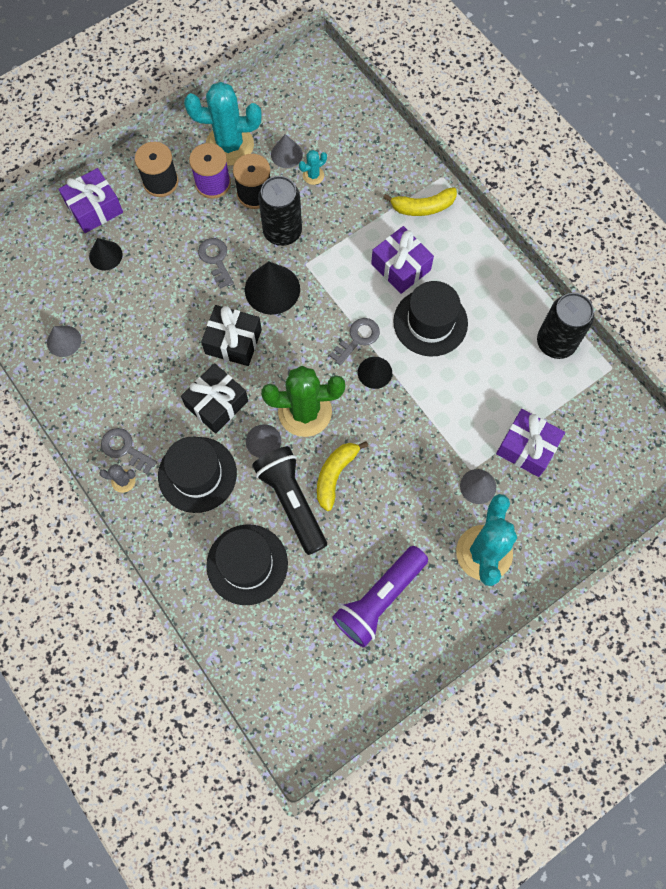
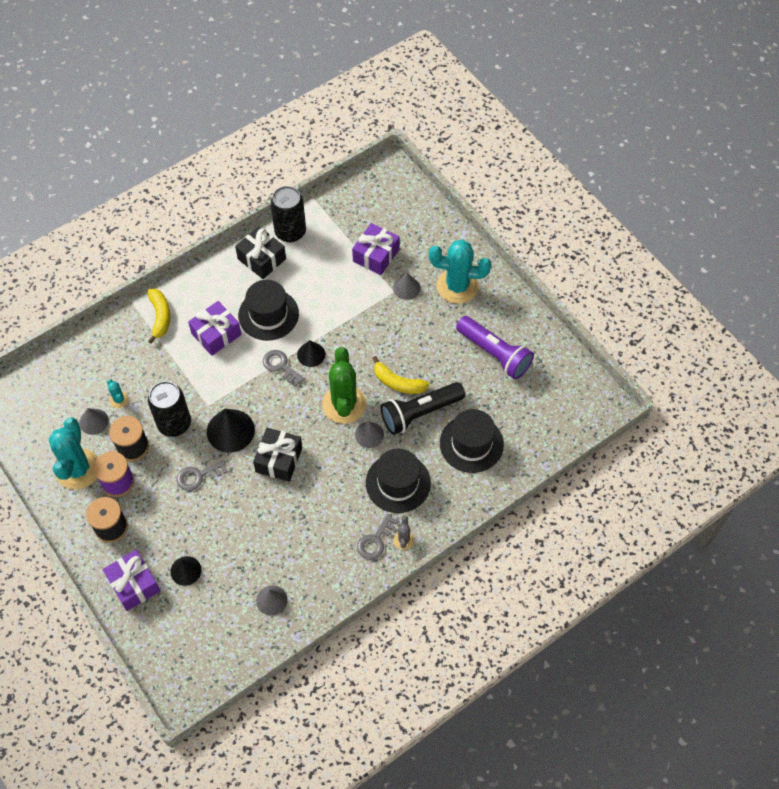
camera: 90 degrees left, 10 degrees down
black gift [181,363,248,434] -> black gift moved to [235,226,286,279]

